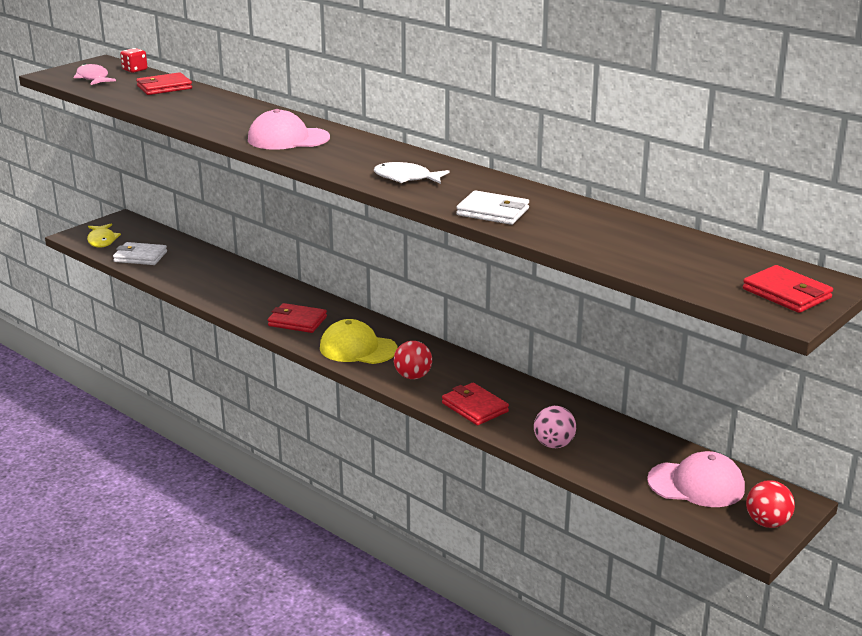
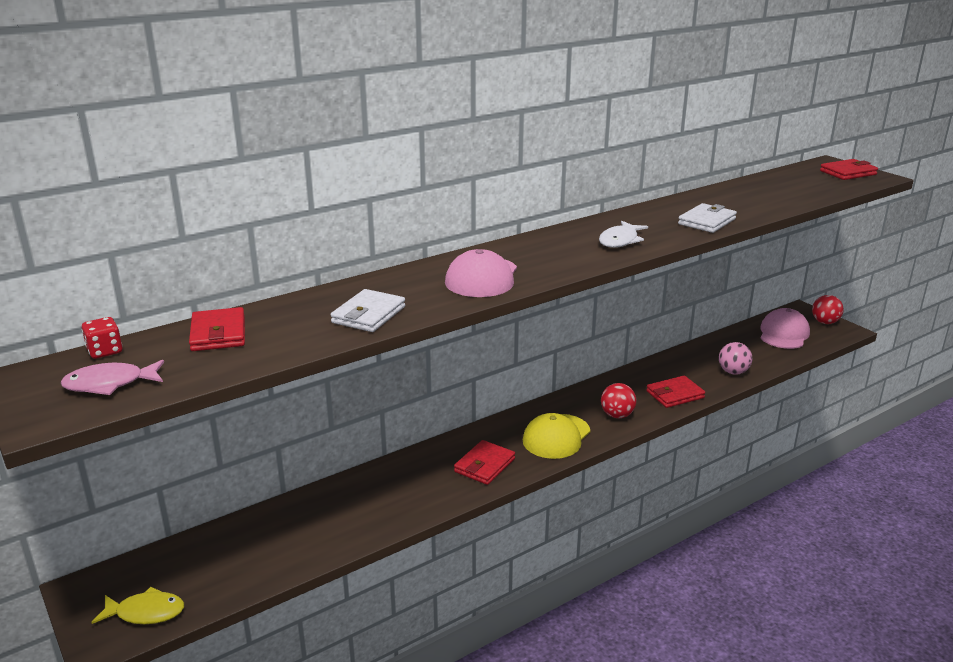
camera: 75 degrees left, 0 degrees up
white wallet [113,242,167,265] -> white wallet moved to [331,289,405,332]

